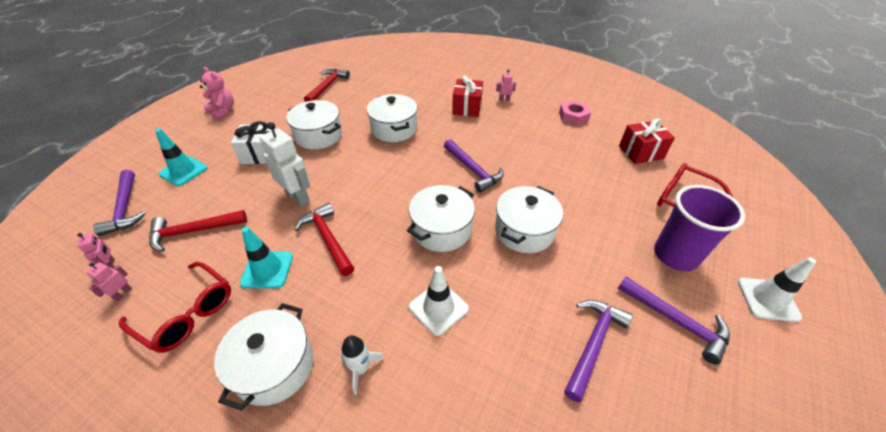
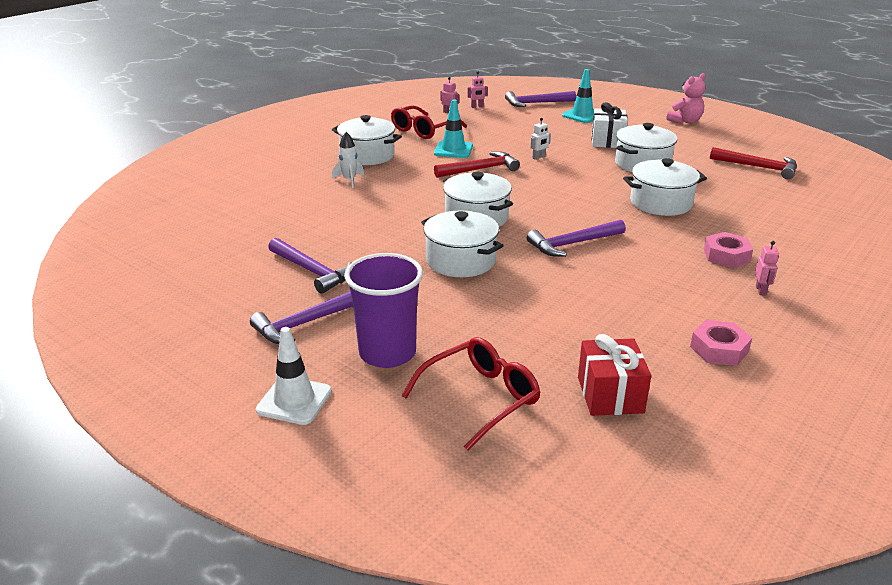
camera: 100 degrees right, 15 degrees down
red hammer [149,210,247,252] -> none
white robot [260,122,310,207] -> white robot [531,118,551,160], size x0.47
white traffic cone [409,266,469,336] -> none
red gift [452,75,483,117] -> pink nut [704,232,753,268]

